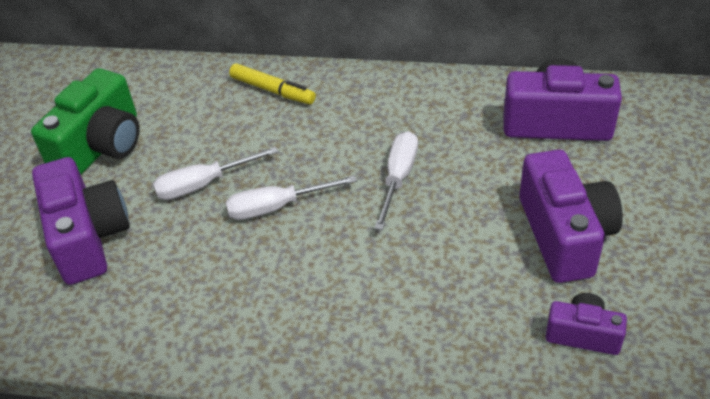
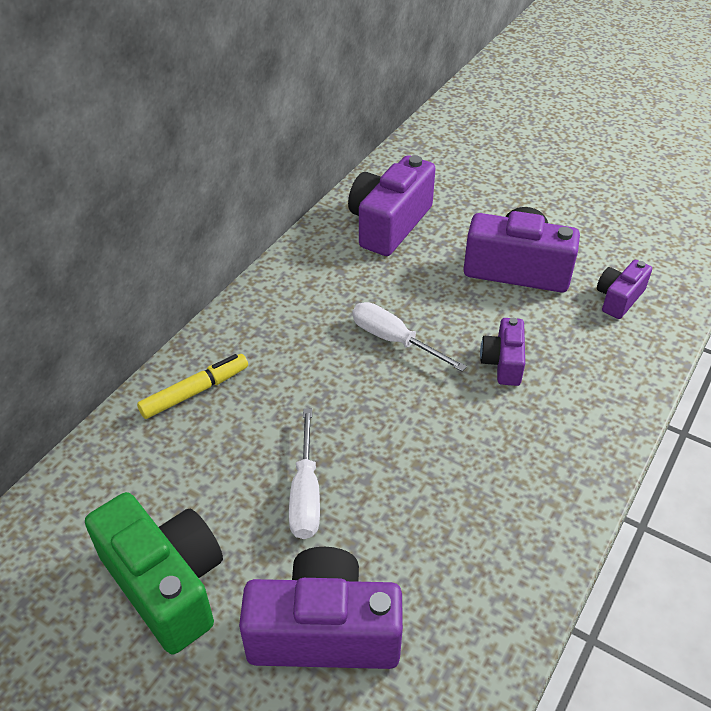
camera: 70 degrees left, 0 degrees up
white screwdriver [226,175,357,220] -> none
none -> purple camera [480,318,525,386]

